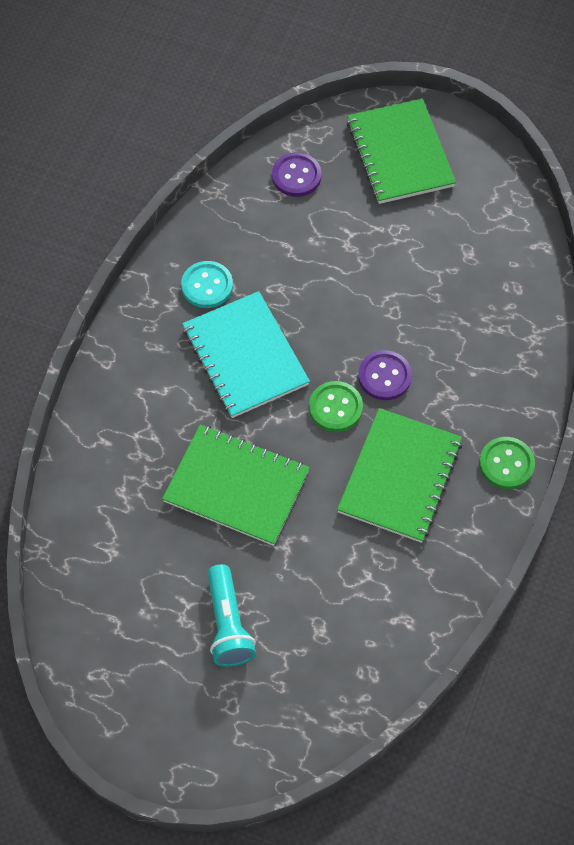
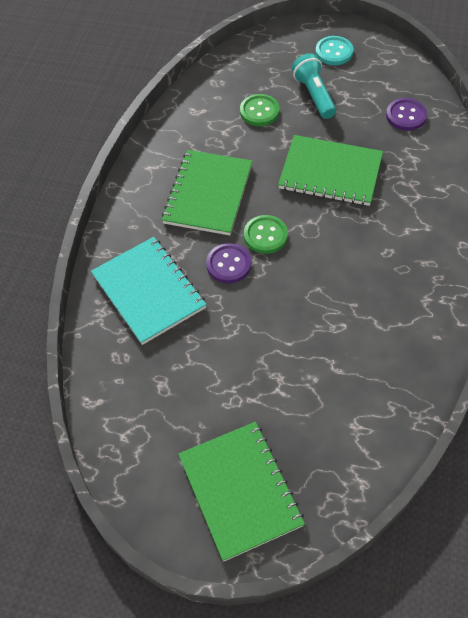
camera: 175 degrees right, 5 degrees down
turquoise button [181,261,233,308] -> turquoise button moved to [316,36,354,65]
turquoise notebook [182,291,310,418] -> turquoise notebook moved to [91,237,207,345]
purple button [272,152,321,197] -> purple button moved to [386,98,427,131]
green button [479,437,535,489] -> green button moved to [240,94,280,126]

